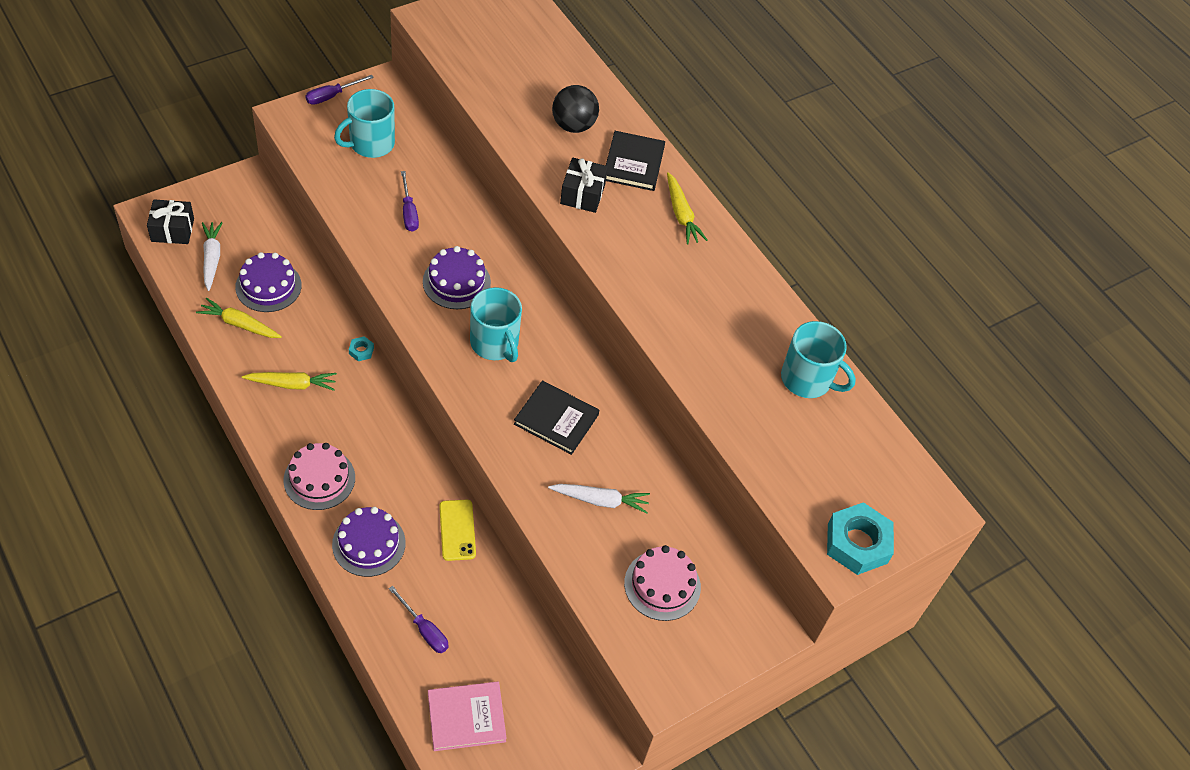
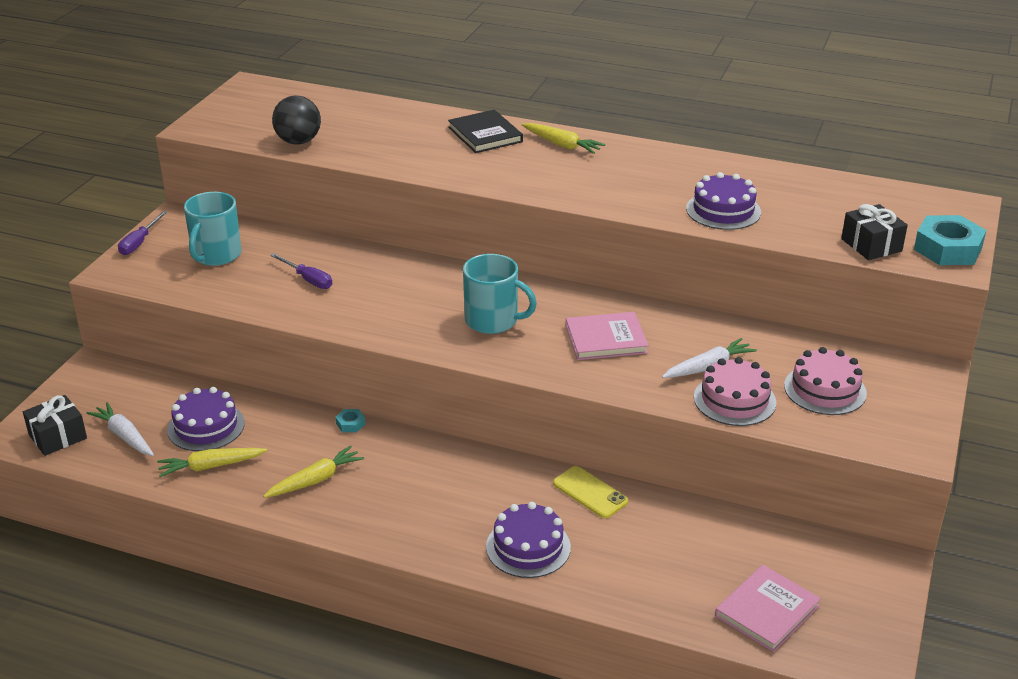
camera: 30 degrees left, 20 degrees down
pink cake [283,443,355,510] -> pink cake moved to [694,357,777,426]
purple screwdriver [388,586,449,653] -> none
purple cake [423,246,491,309] -> purple cake moved to [686,172,761,230]
black book [514,380,599,455] -> pink book [566,312,649,360]
black ball [552,85,599,133] -> black ball moved to [272,96,321,144]
black gift [560,158,608,213] -> black gift moved to [841,204,908,260]
turquoise mug [781,321,856,398] -> none

